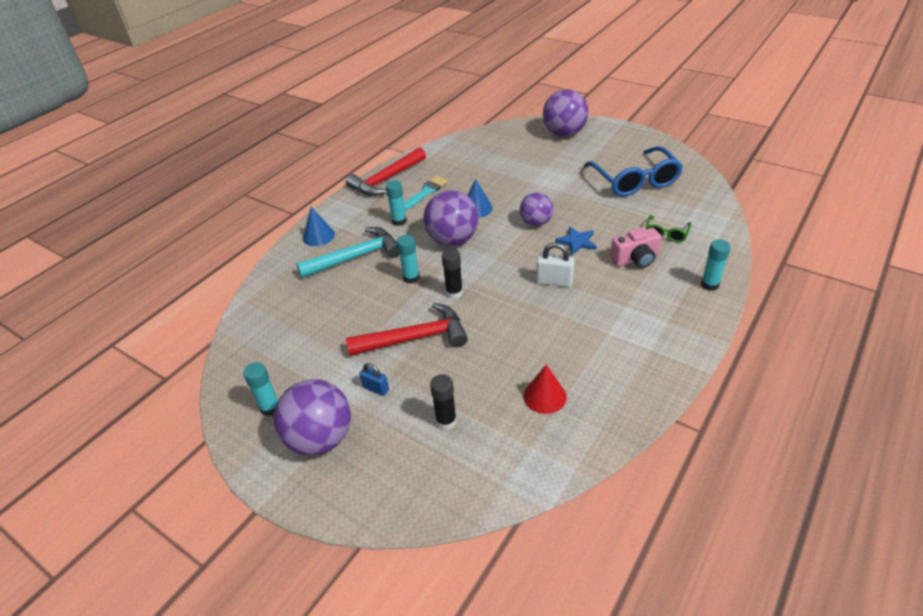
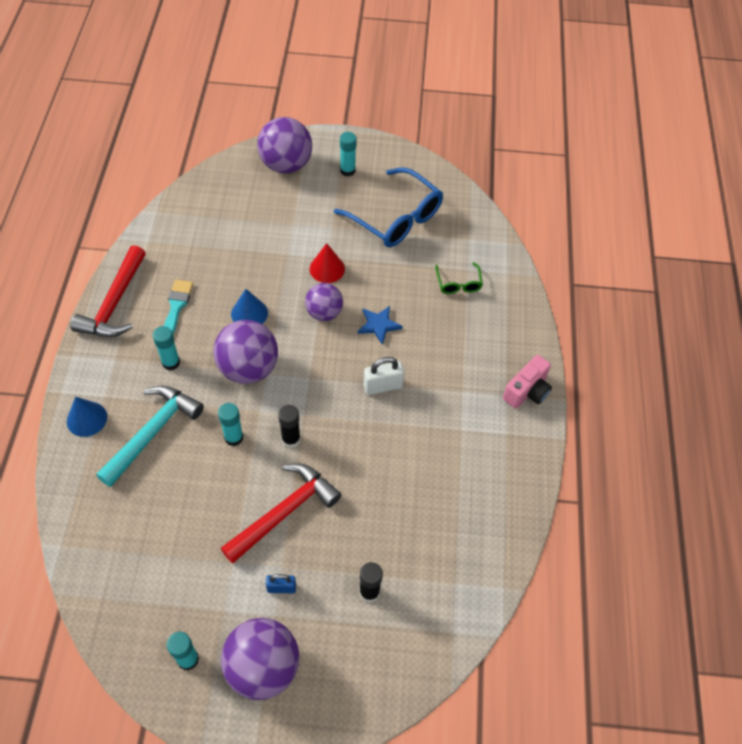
camera: 35 degrees left, 15 degrees up
red cone [523,364,567,414] -> red cone moved to [310,243,345,283]
pink camera [610,228,662,268] -> pink camera moved to [503,355,552,408]
turquoise glue stick [701,239,731,291] -> turquoise glue stick moved to [340,132,357,176]

